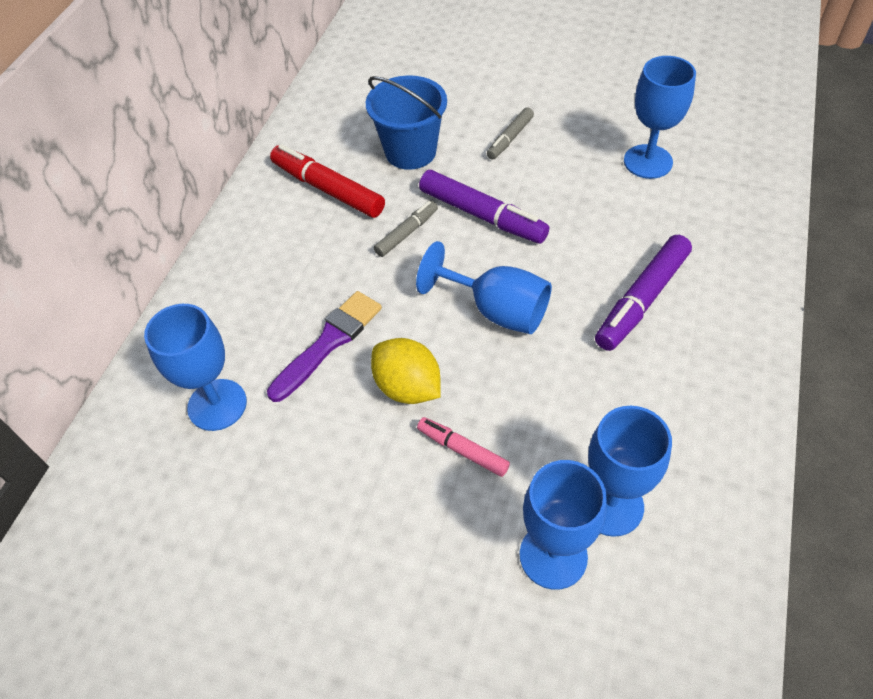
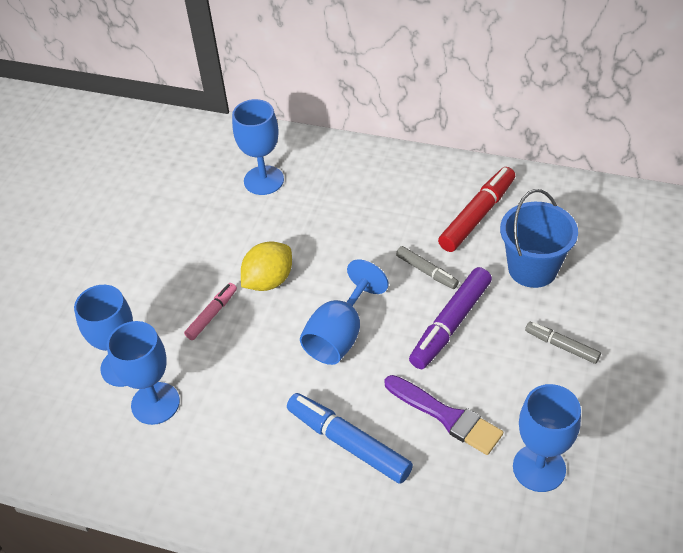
camera: 90 degrees right, 5 degrees down
purple brush [267,291,382,402] -> purple brush moved to [385,375,503,455]
purple marker [595,235,692,351] -> blue marker [287,393,413,484]

